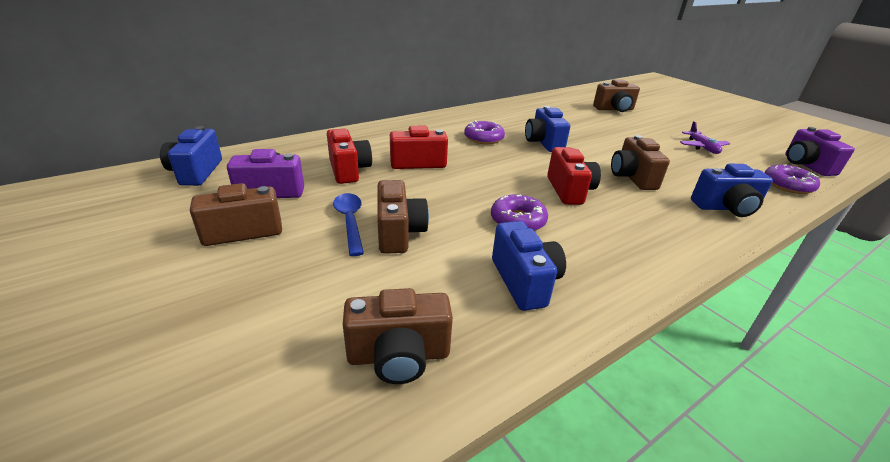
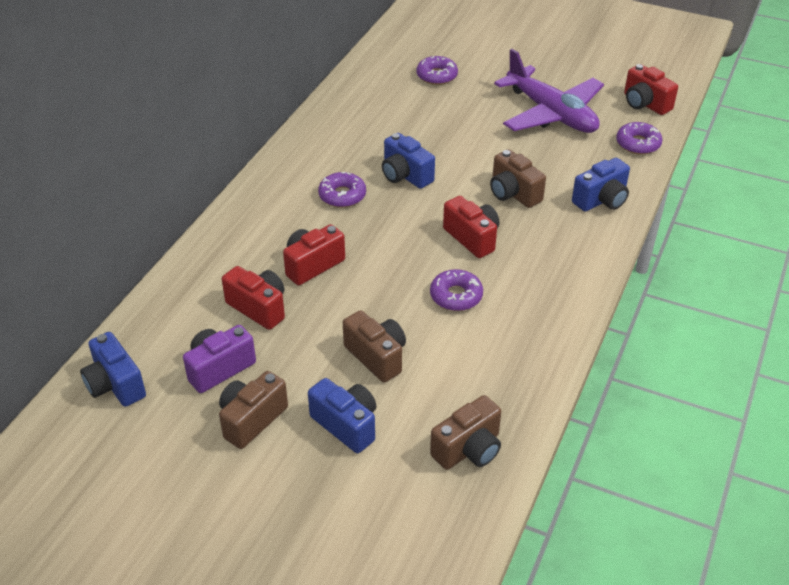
camera: 30 degrees left, 10 degrees up
blue spoon [333,193,364,256] -> none
blue camera [492,221,566,311] -> blue camera moved to [308,378,376,453]
brown camera [593,79,640,112] -> purple donut [417,56,458,85]
purple plane [680,121,730,154] -> purple plane [494,49,604,133], size x2.25
purple camera [785,127,855,176] -> red camera [624,64,678,115]

